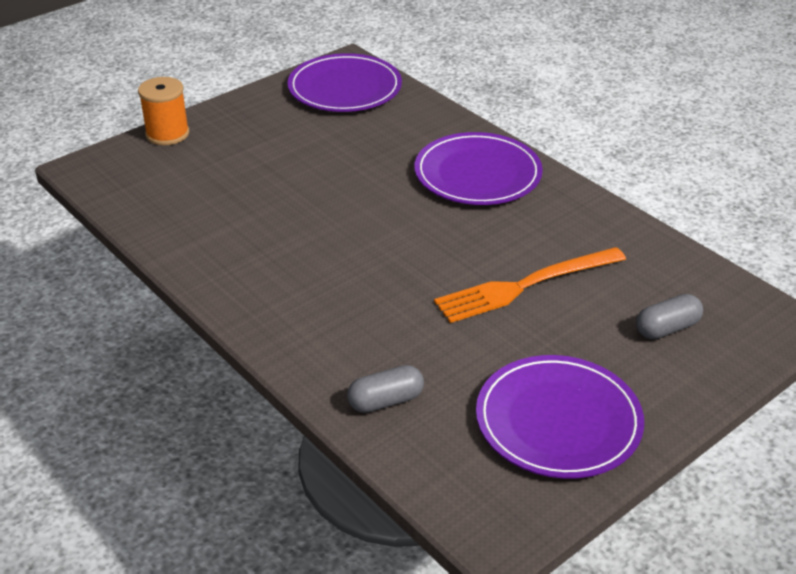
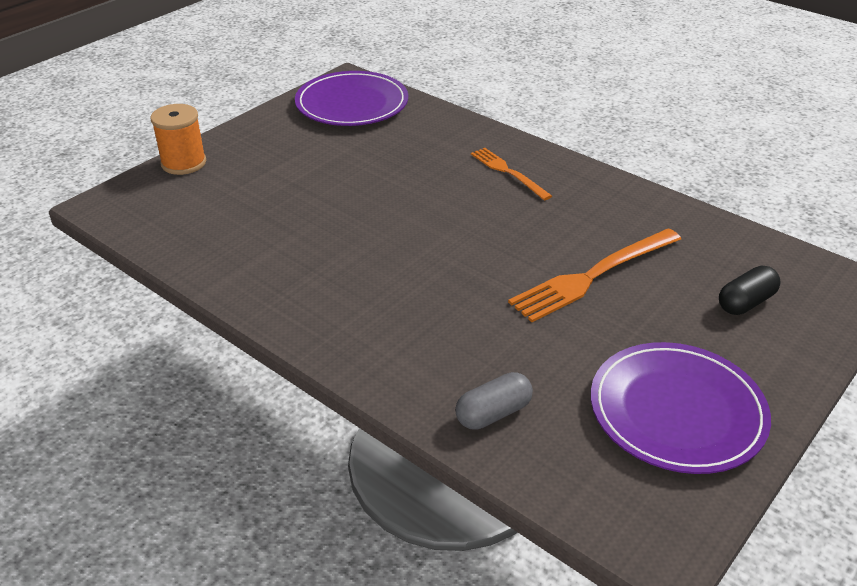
camera: 10 degrees left, 0 degrees up
purple plate [415,132,543,205] -> orange fork [471,148,552,200]
grey capsule [636,294,703,339] -> black capsule [719,266,781,315]

